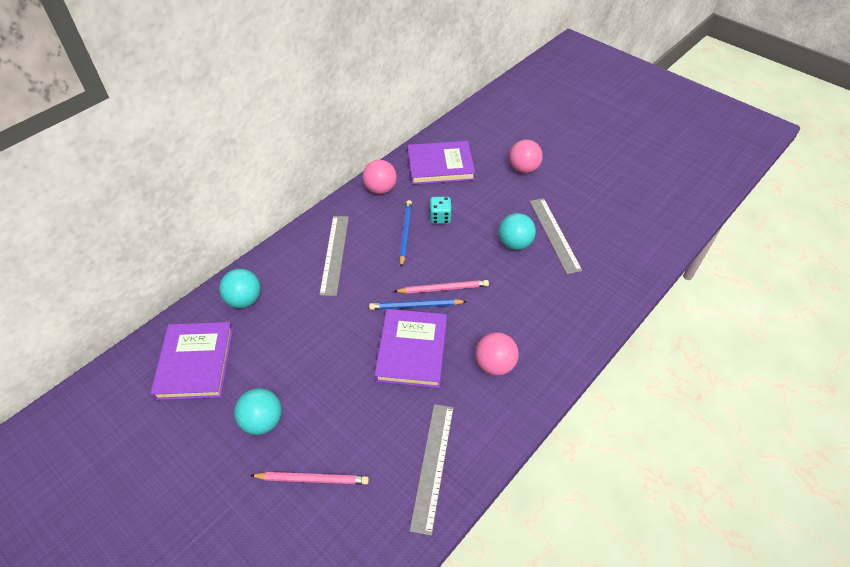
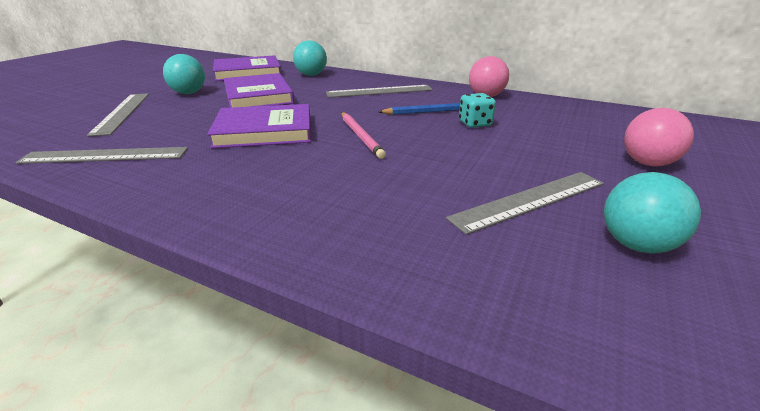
camera: 75 degrees right, 20 degrees down
pink pencil [250,472,369,484] -> grey ruler [87,93,149,137]
blue pencil [369,299,467,310] -> none
purple book [408,141,475,185] -> purple book moved to [224,73,294,108]
pink ball [475,332,519,376] -> none
turquoise ball [499,213,536,250] -> turquoise ball moved to [604,172,701,254]

